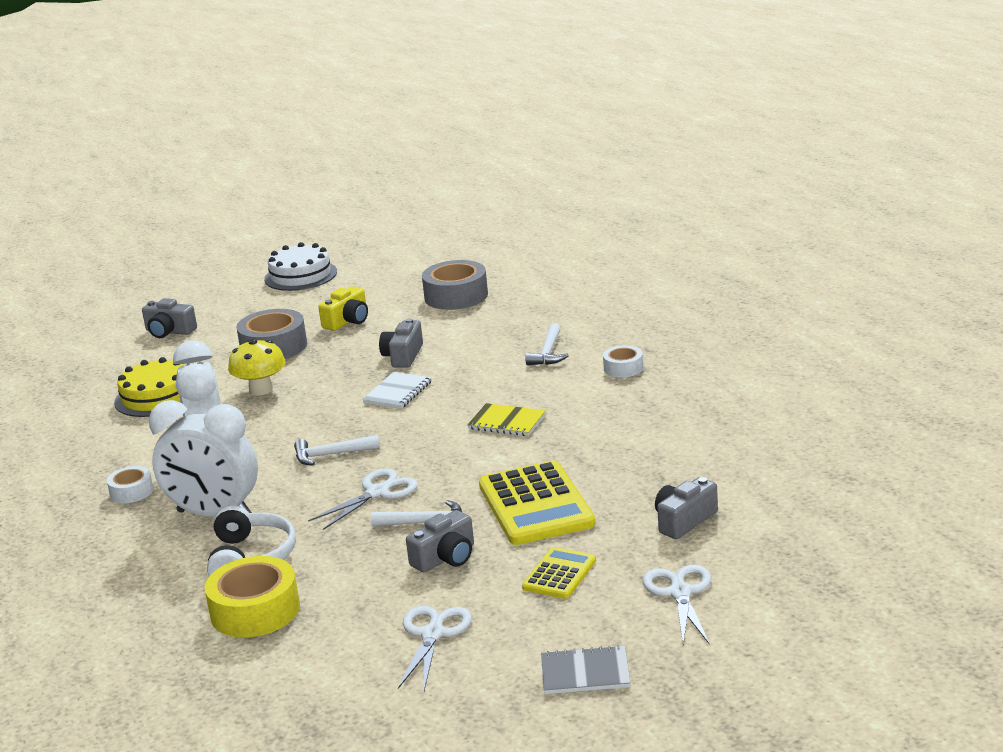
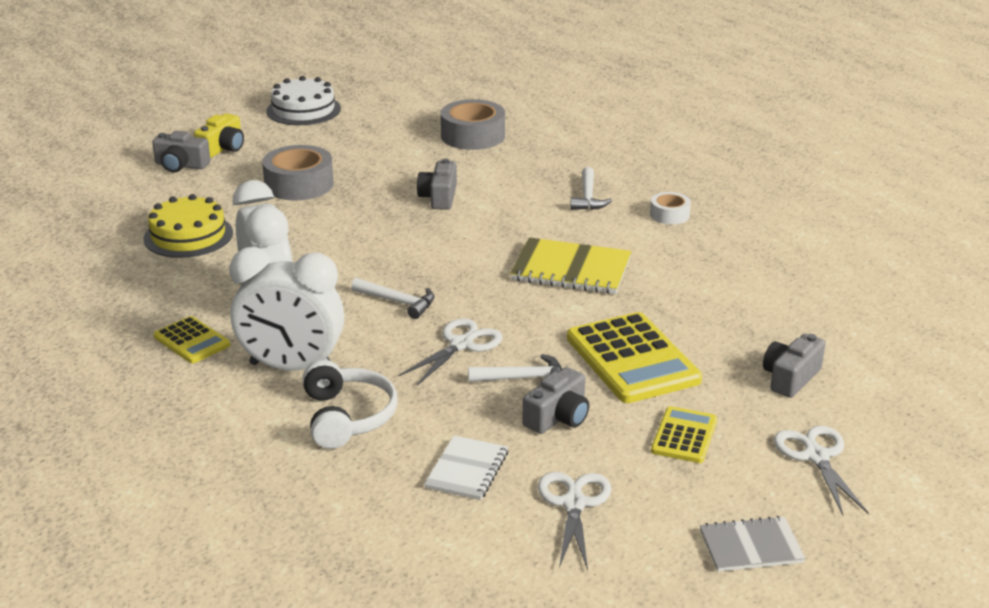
camera: 10 degrees left, 5 degrees up
white tape [107,466,154,503] -> yellow calculator [154,316,231,363]
yellow tape [204,556,300,638] -> none
yellow mushroom [228,339,286,396] -> none
white hammer [294,435,380,466] -> white hammer turned 135 degrees counterclockwise [351,278,435,319]
yellow camera [318,286,368,331] -> yellow camera moved to [194,113,244,158]
white notebook [362,372,432,409] -> white notebook moved to [424,435,509,500]
yellow notebook [467,403,546,436] -> yellow notebook [510,237,632,294], size x1.60

